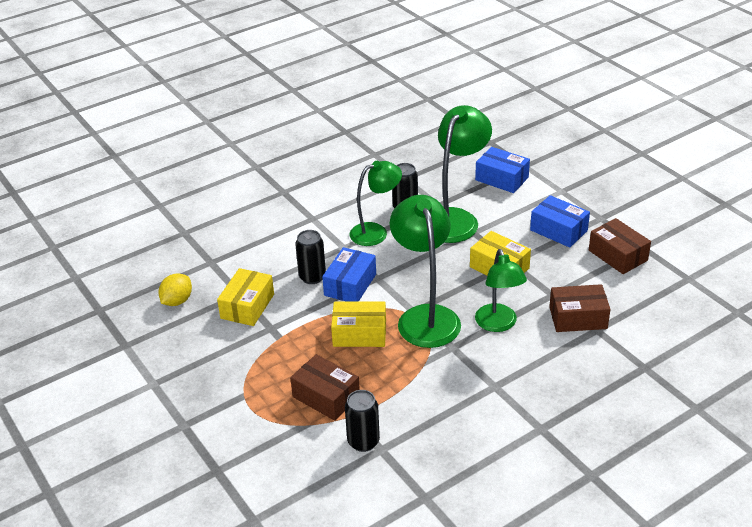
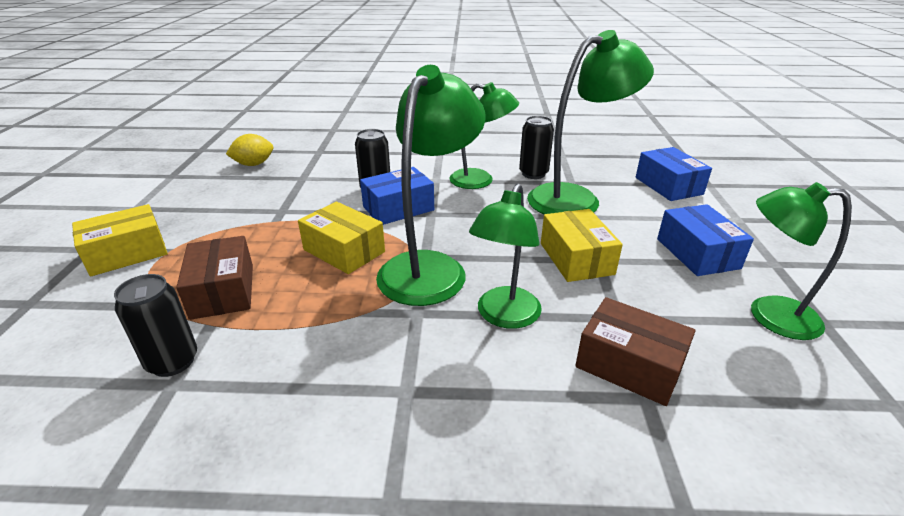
camera: 35 degrees right, 5 degrees down
yellow box [217,268,274,326] -> yellow box moved to [72,204,168,277]
brown box [589,218,651,274] -> green lamp [751,182,852,340]

